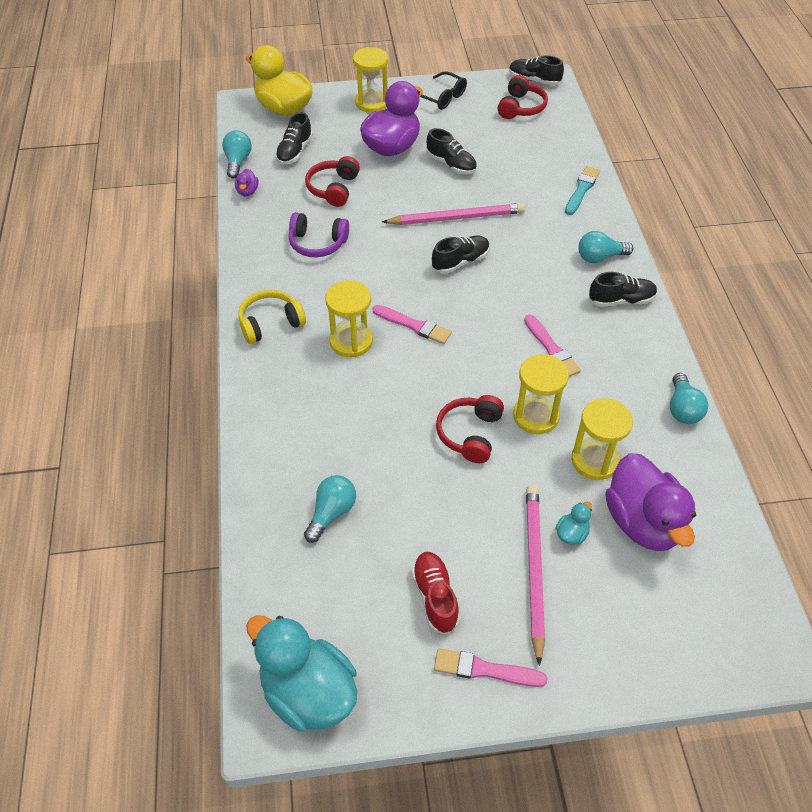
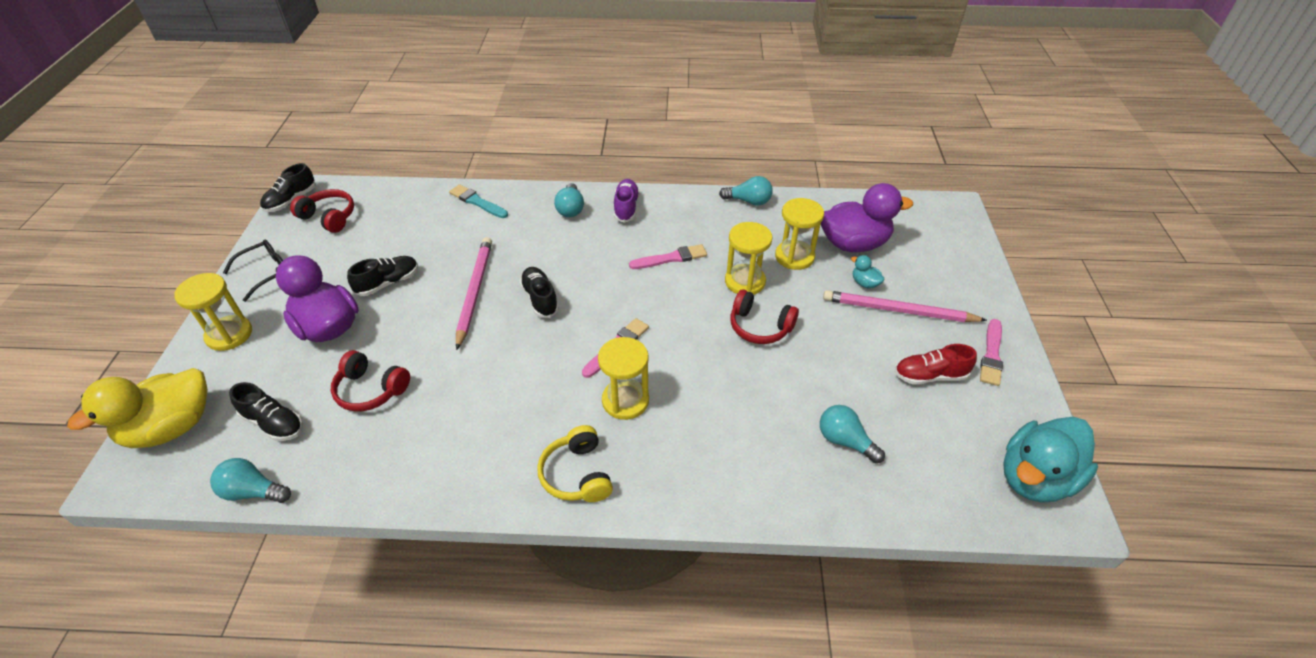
camera: 80 degrees left, 5 degrees down
purple duck [235,169,258,196] -> none
purple headphones [289,212,349,257] -> none
black shoe [589,272,657,307] -> purple shoe [614,179,640,223]

